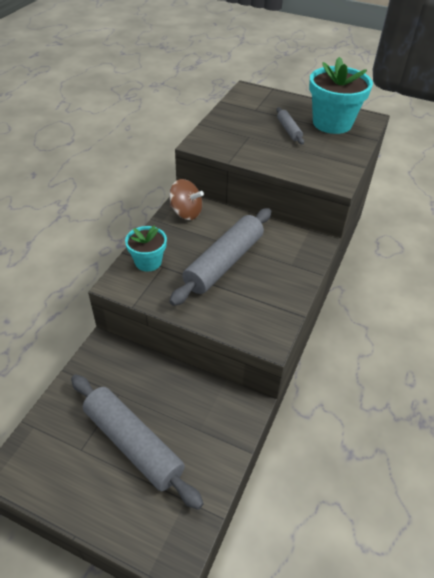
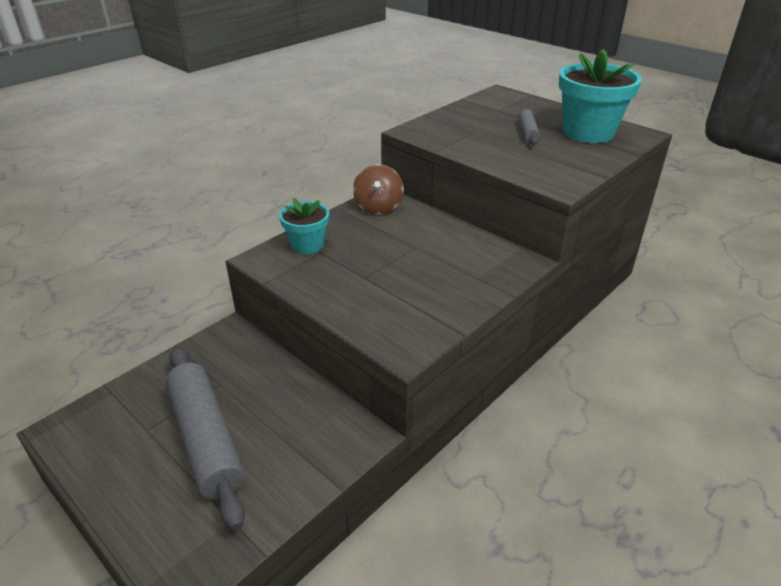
camera: 20 degrees right, 10 degrees down
brown spinning top [169,179,204,220] -> brown spinning top turned 45 degrees clockwise [353,164,404,215]
grey rolling pin [169,208,271,306] -> none

